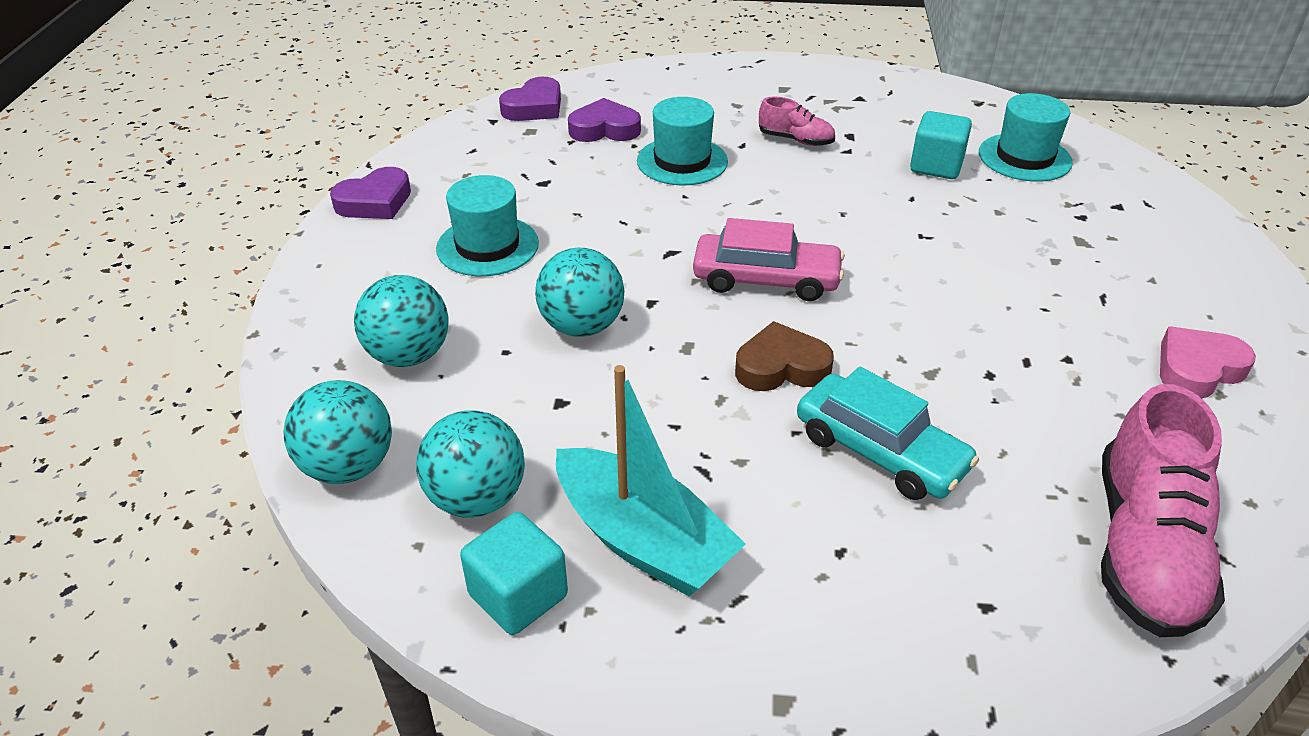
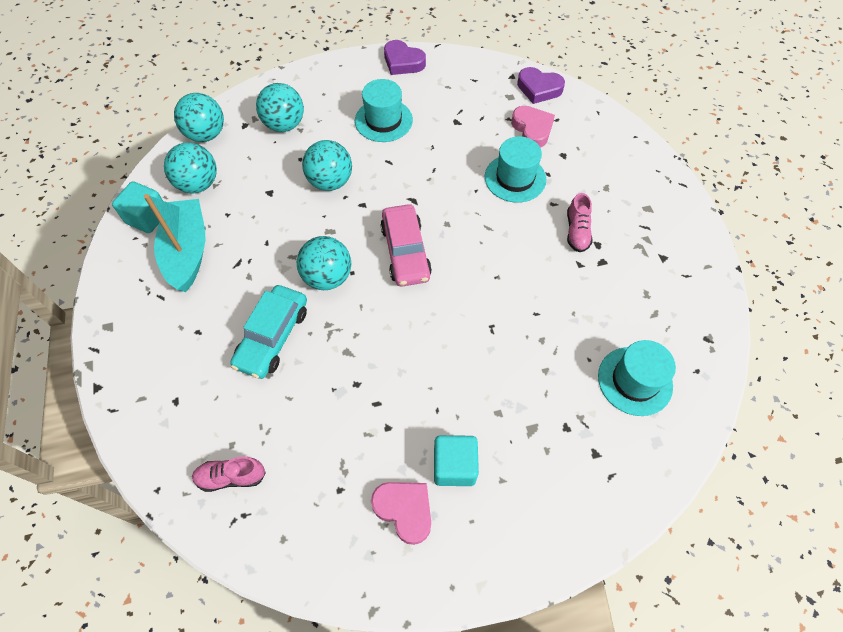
camera: 70 degrees right, 20 degrees up
turquoise boat [556,365,746,596] -> turquoise boat turned 150 degrees clockwise [144,194,206,292]
purple heart [568,98,641,142] -> pink heart [511,106,555,148]
brown heart [735,321,834,391] -> turquoise ball [297,236,351,290]
turquoise cube [910,111,972,179] -> turquoise cube moved to [434,435,479,486]
pink shoe [1101,384,1225,637] -> pink shoe [192,457,266,492], size x0.50

